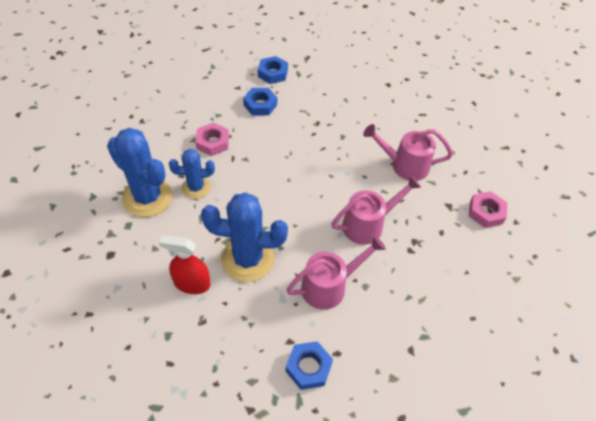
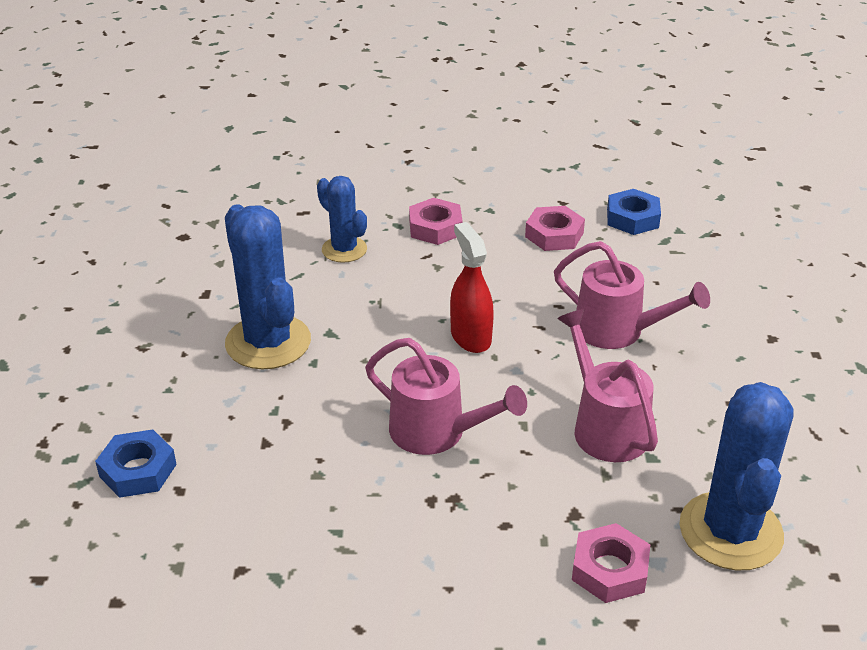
camera: 60 degrees right, 15 degrees down
blue cactus [107,128,173,217] -> blue cactus moved to [679,382,794,570]
red spray bottle [159,235,211,294] -> red spray bottle moved to [450,222,494,353]
blue nut [243,88,277,116] -> pink nut [525,206,585,251]
pink watering can [287,236,386,310] -> pink watering can moved to [554,241,710,349]

